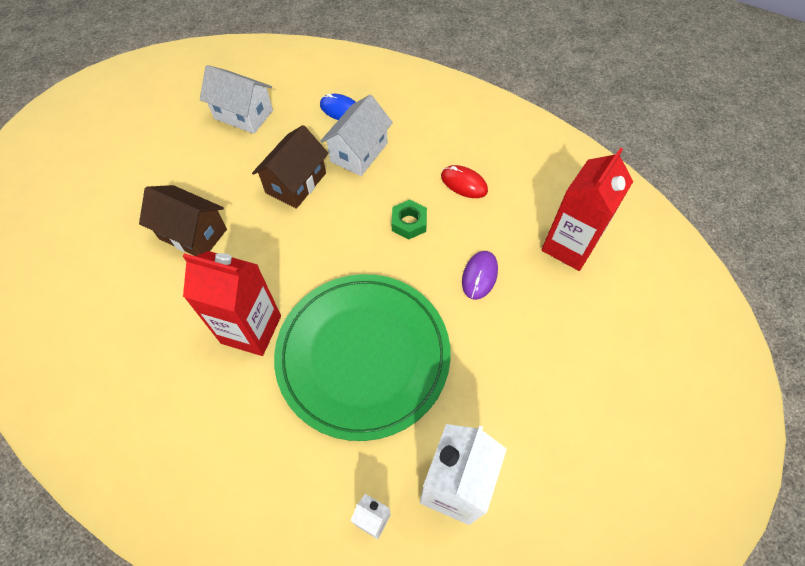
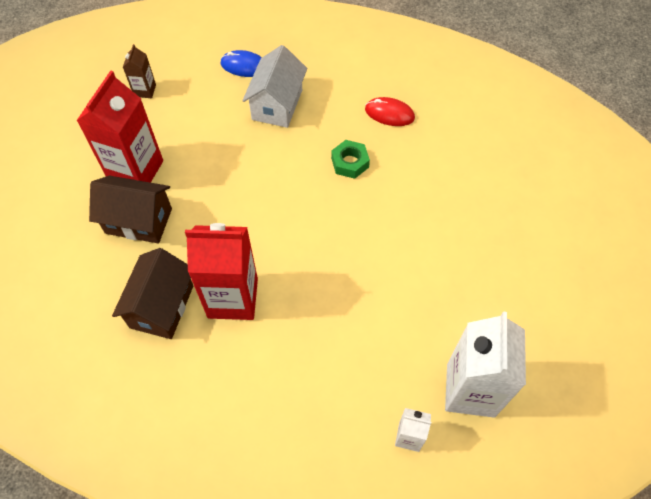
camera: 15 degrees left, 0 degrees up
white house [200,65,273,134] -> brown carton [123,44,156,98]
brown house [252,125,329,209] -> brown house moved to [112,248,193,339]
green plate [274,274,451,441] -> none
purple mouse [462,251,498,300] -> none
red carton [541,148,633,271] -> red carton moved to [76,70,163,183]

